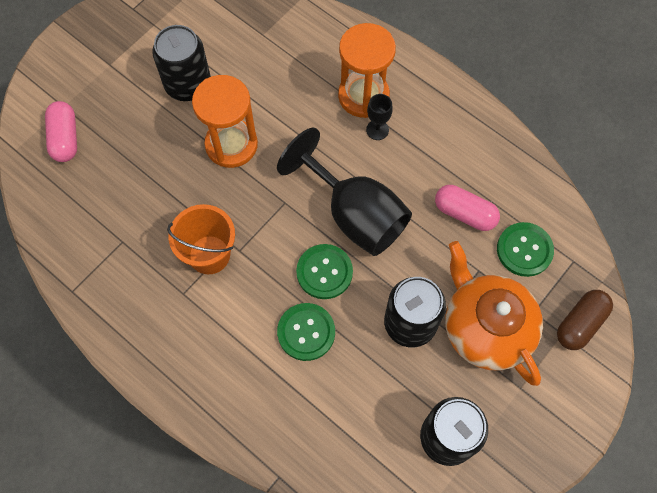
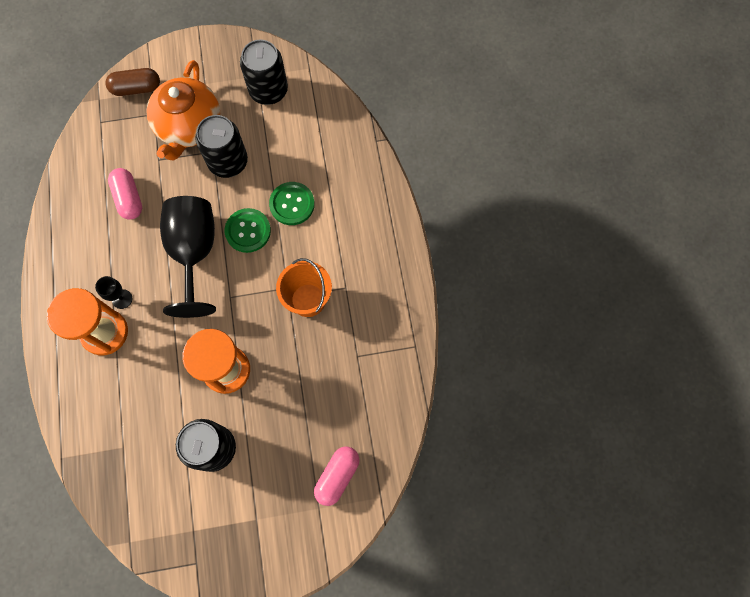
camera: 140 degrees left, 5 degrees up
green button [497,222,554,277] -> none

